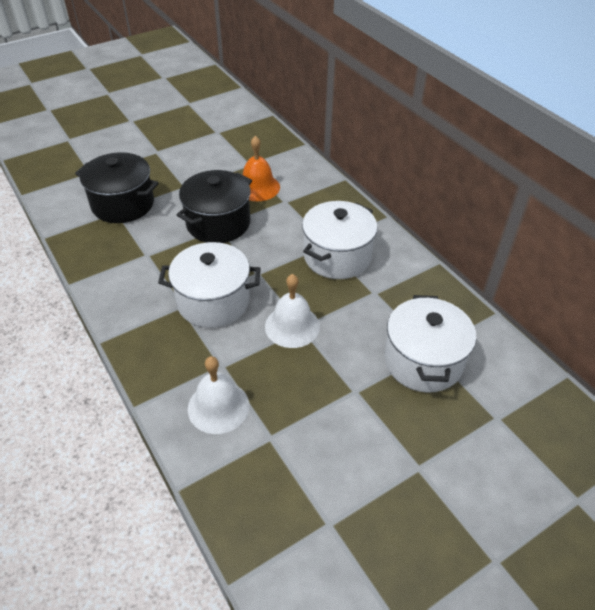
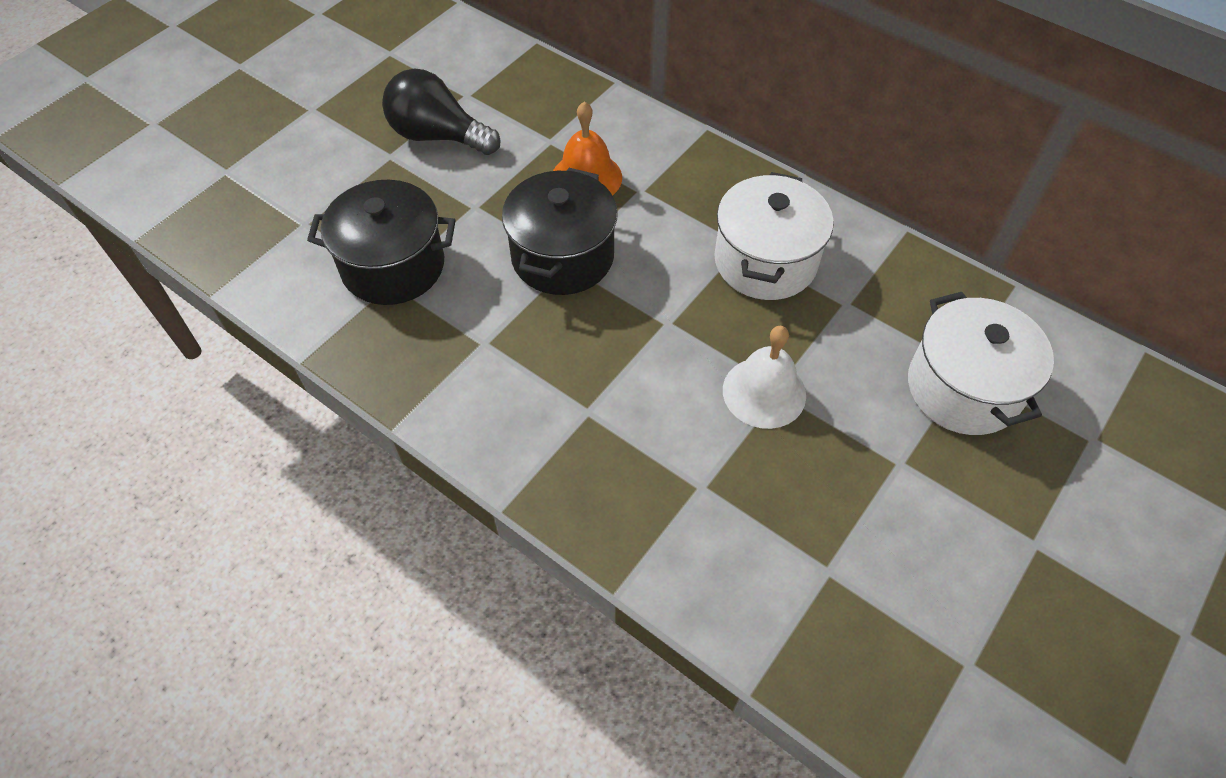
camera: 20 degrees left, 10 degrees up
white pot [158,242,261,328] -> none
white bell [188,356,249,434] -> none
none -> black light bulb [382,69,501,155]

